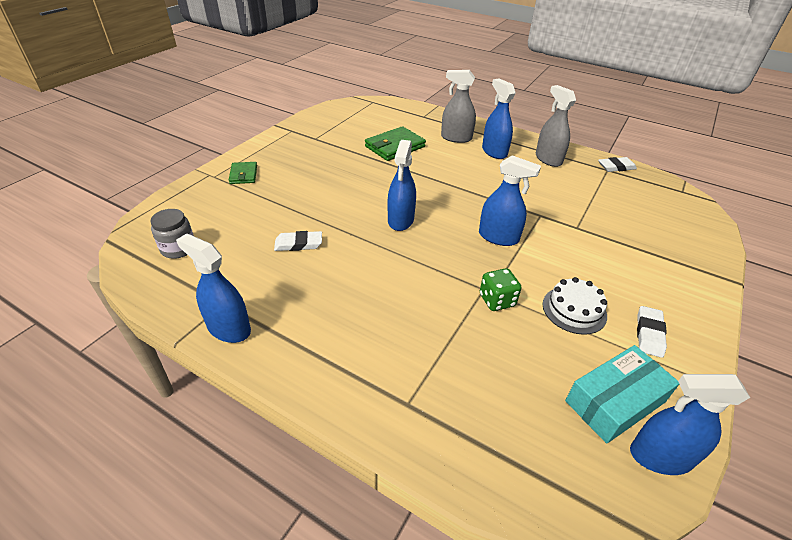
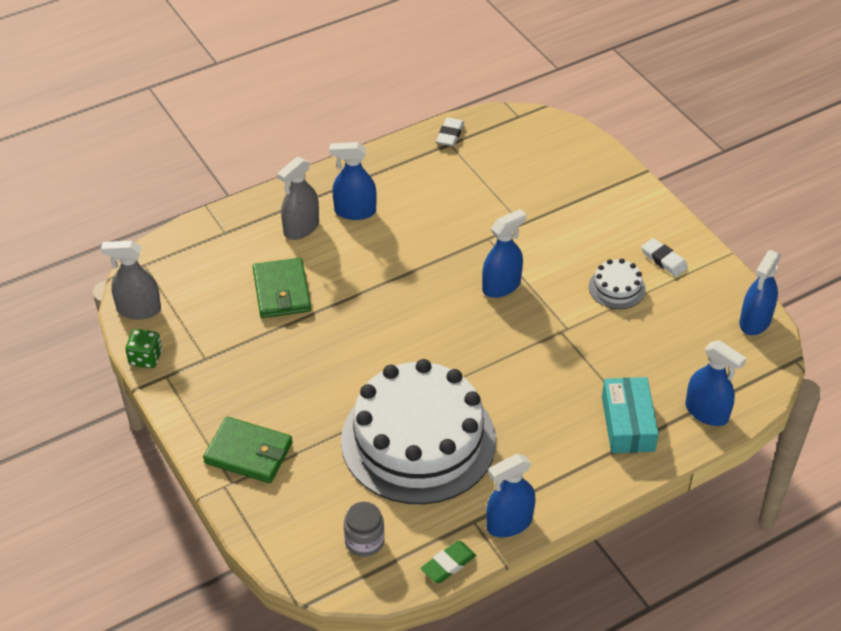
camera: 60 degrees left, 5 degrees up
green wallet [229,162,257,184] -> green wallet [203,417,293,483], size x1.68
white eraser [274,231,322,251] -> white cake [341,359,496,504]
blue spray bottle [388,140,416,231] -> blue spray bottle moved to [685,340,747,426]
green dice [480,268,521,311] -> green dice moved to [125,329,162,368]
grey spray bottle [536,85,576,167] -> grey spray bottle moved to [101,241,161,320]
turquoise box [565,345,679,443] -> turquoise box moved to [602,377,659,453]
none -> green eraser [421,541,476,583]

